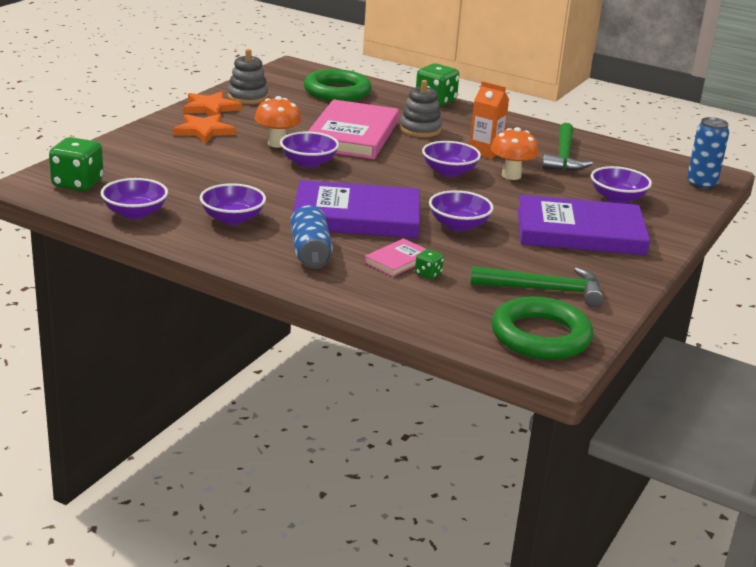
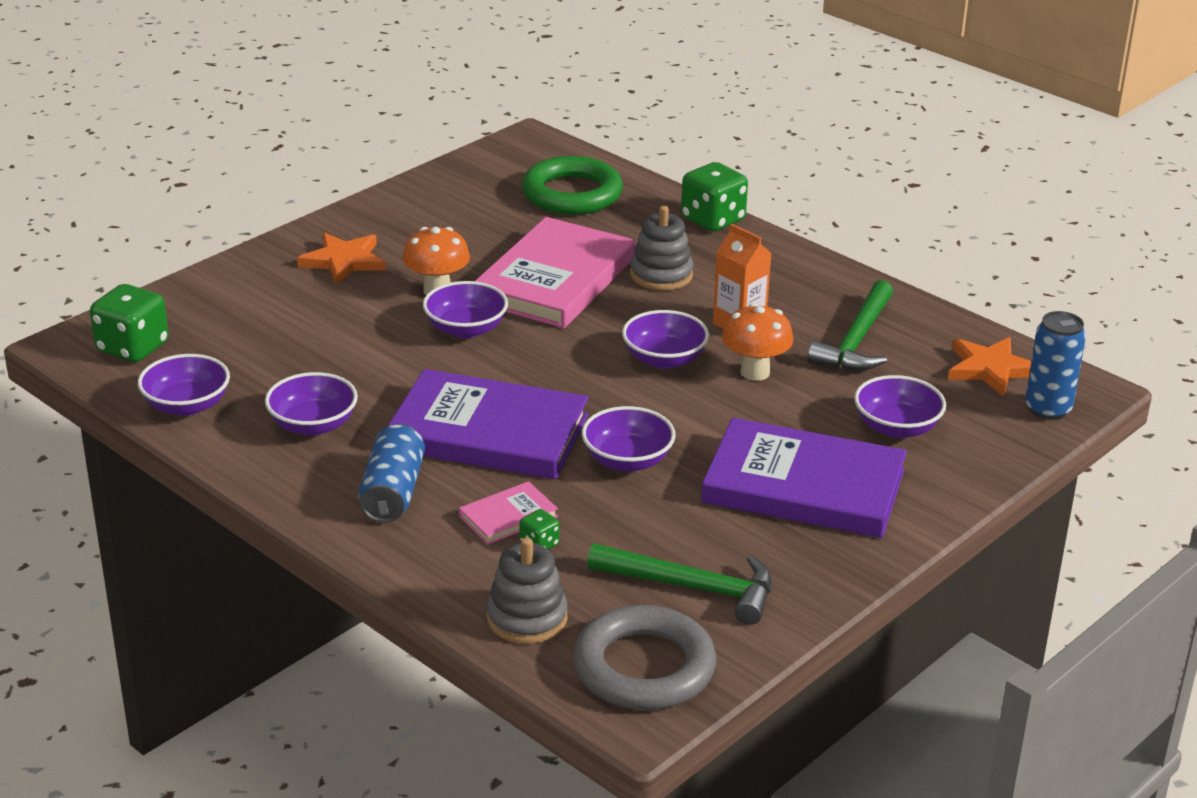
camera: 15 degrees right, 5 degrees up
orange star [183,91,242,116] -> orange star moved to [948,337,1031,397]
grey stacking toy [227,49,268,104] -> grey stacking toy moved to [487,537,568,644]
green ring [491,296,593,360] -> grey ring [573,605,716,710]

